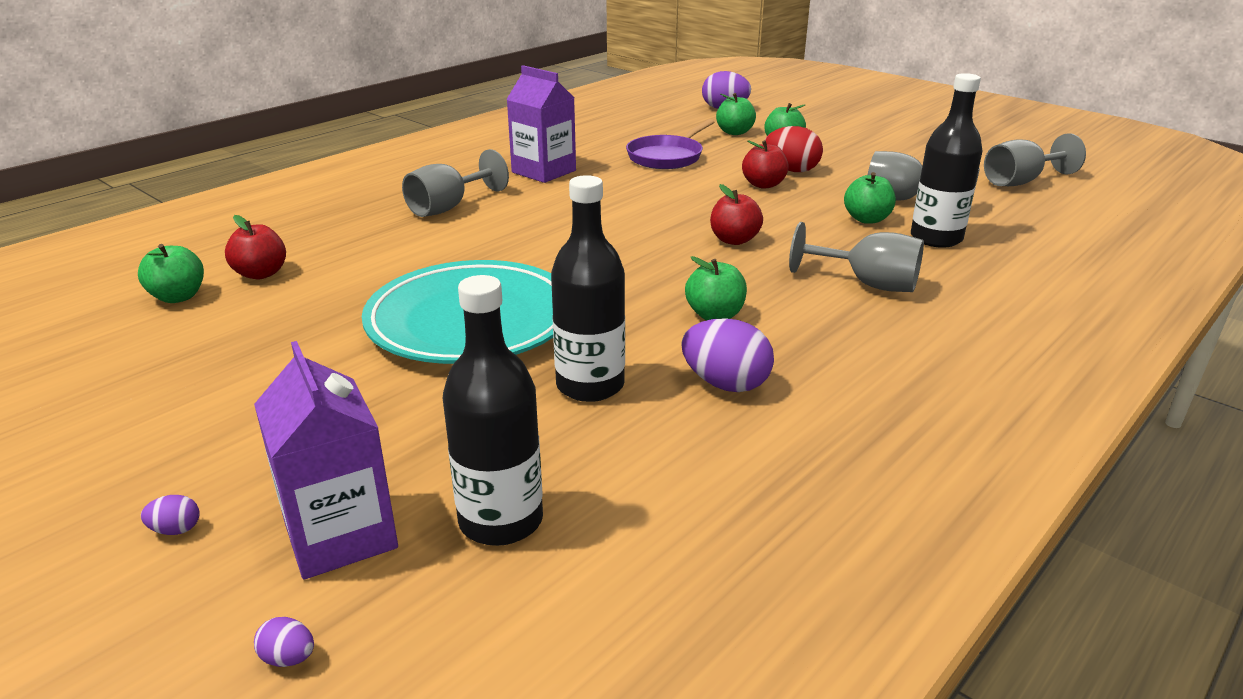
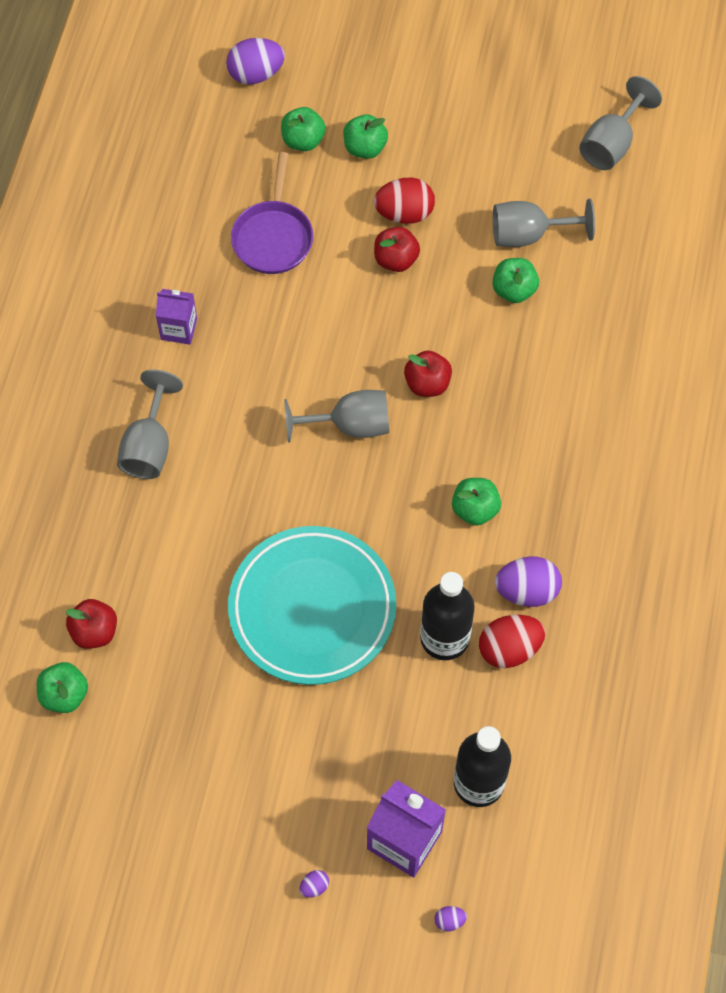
camera: 30 degrees left, 35 degrees up
purple carton [506,65,576,183] -> purple carton [156,289,197,345], size x0.63
grey goblet [789,222,924,292] -> grey goblet moved to [284,390,389,443]
black bottle [911,73,982,248] -> none
none -> red egg [479,615,545,668]

